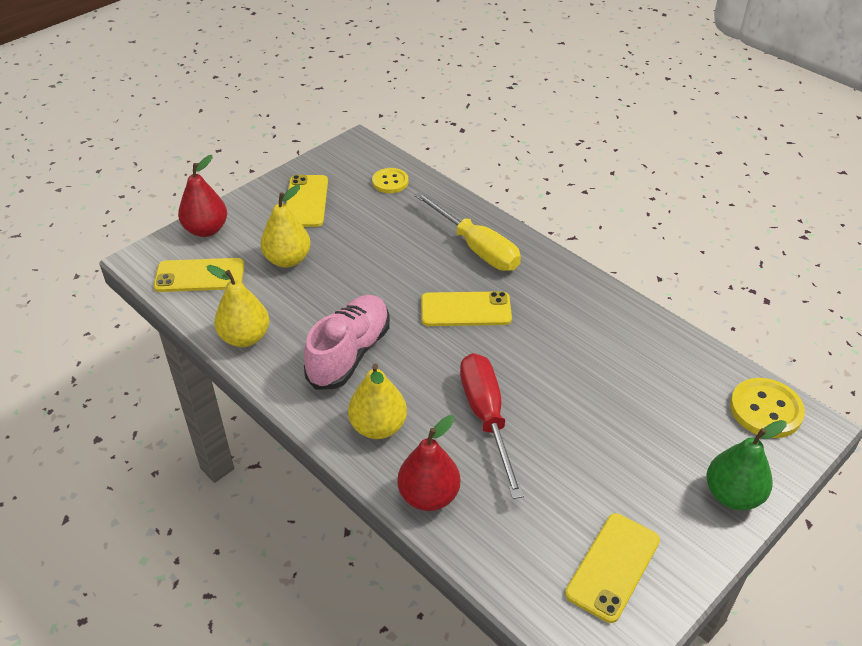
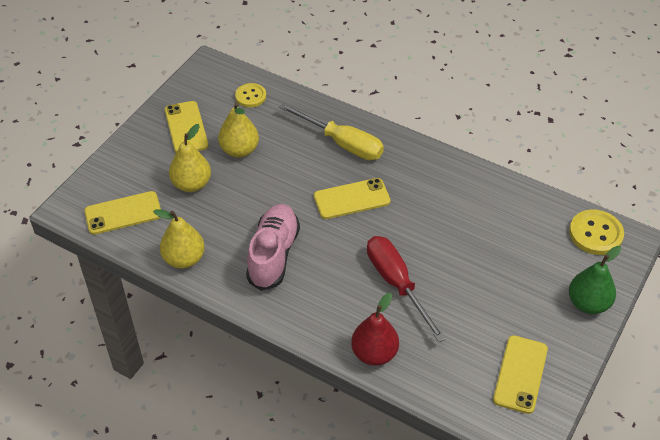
camera: 15 degrees left, 5 degrees up
red pear [178,155,227,237] -> none
yellow pear [348,363,407,439] -> yellow pear moved to [218,102,259,158]

